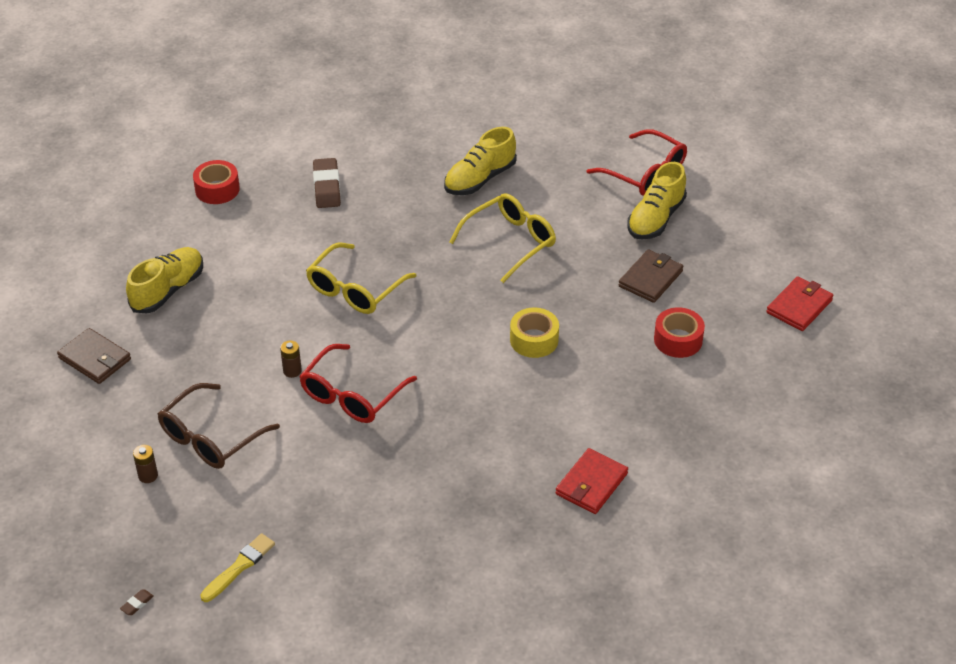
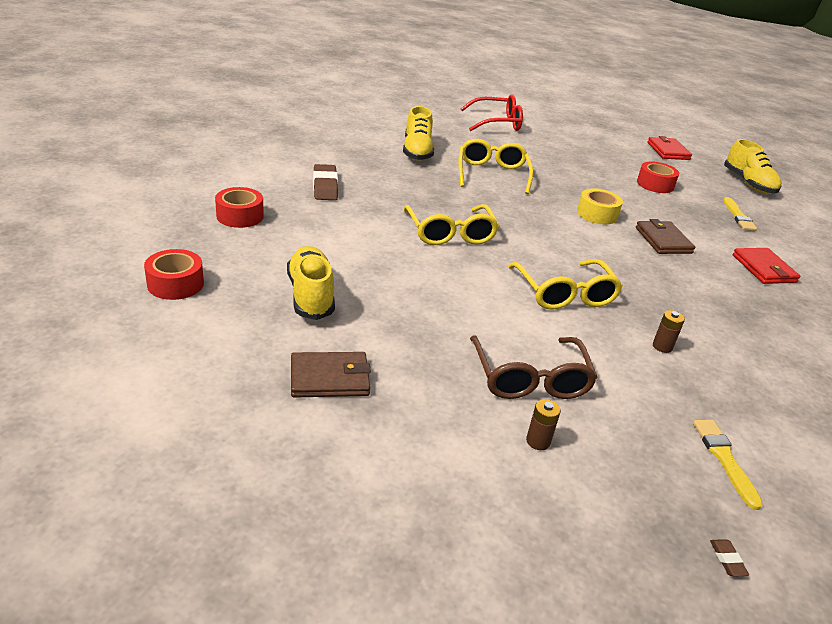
camera: 50 degrees left, 10 degrees down
brown battery [280,341,302,378] -> brown battery moved to [653,310,685,353]
red glasses [299,344,417,423] -> yellow glasses [508,259,623,310]
brown eraser [313,158,341,208] -> brown eraser turned 45 degrees clockwise [313,164,338,200]
brown wallet [619,249,683,303] -> brown wallet moved to [636,219,695,254]
yellow shoe [627,162,687,240] -> yellow shoe moved to [724,139,782,194]
none -> red tape [144,249,204,300]
none -> yellow brush [723,197,757,231]

